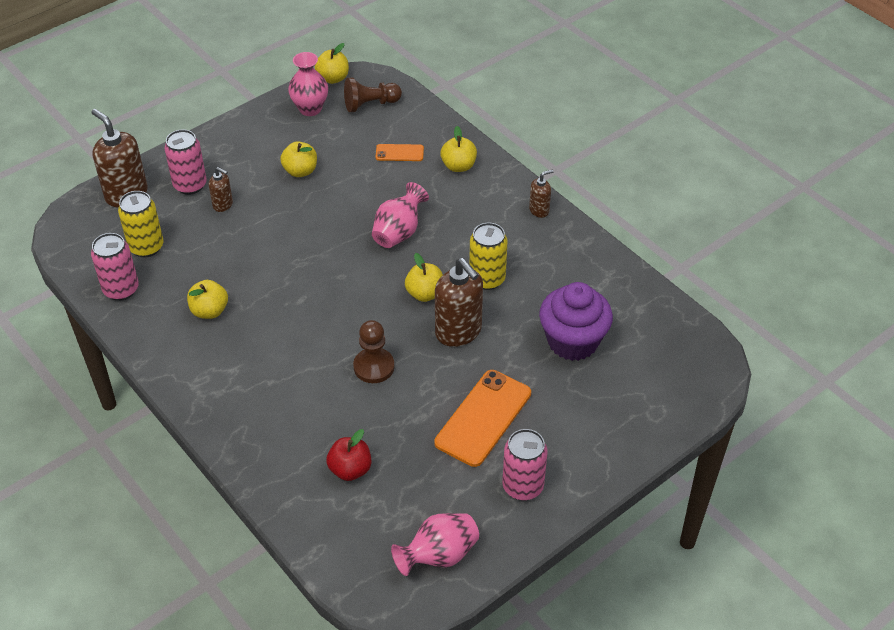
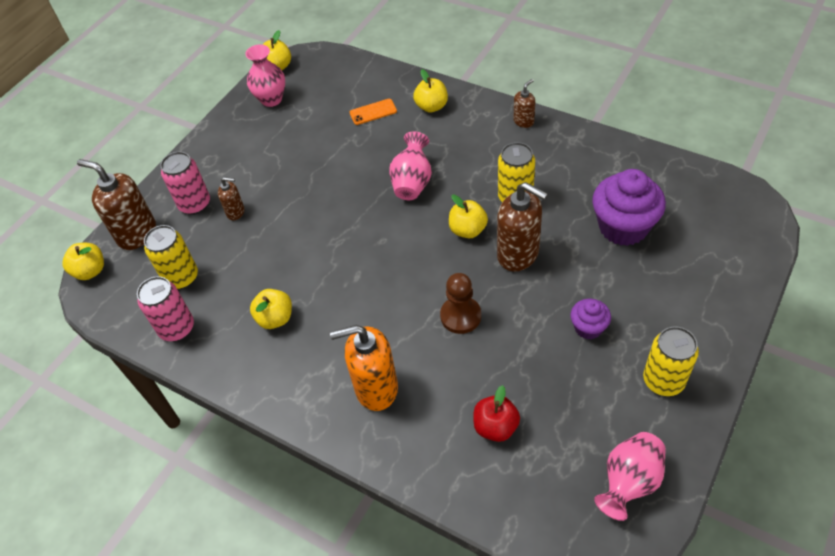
camera: 15 degrees left, 5 degrees up
yellow apple [280,141,317,177] -> yellow apple moved to [62,243,104,280]
brown pawn [344,78,402,112] -> none
orange phone [434,370,531,467] -> purple cupcake [570,299,611,339]
pink can [502,429,548,501] -> yellow can [643,326,699,396]
none -> orange soap dispenser [330,325,398,411]

